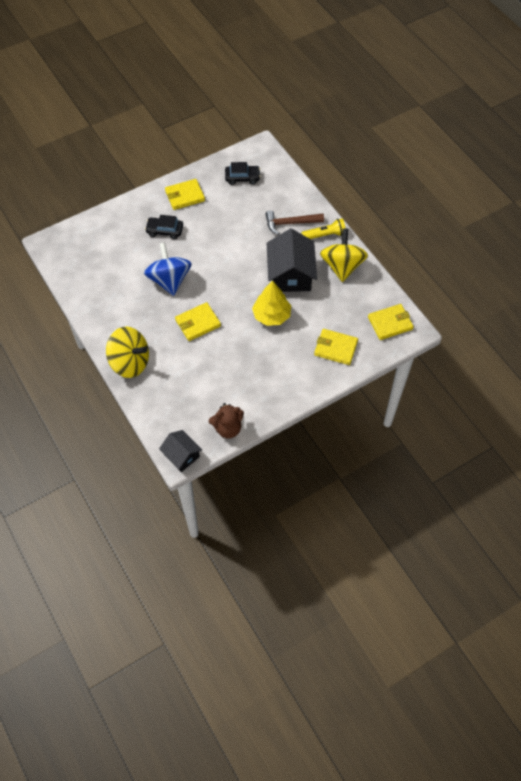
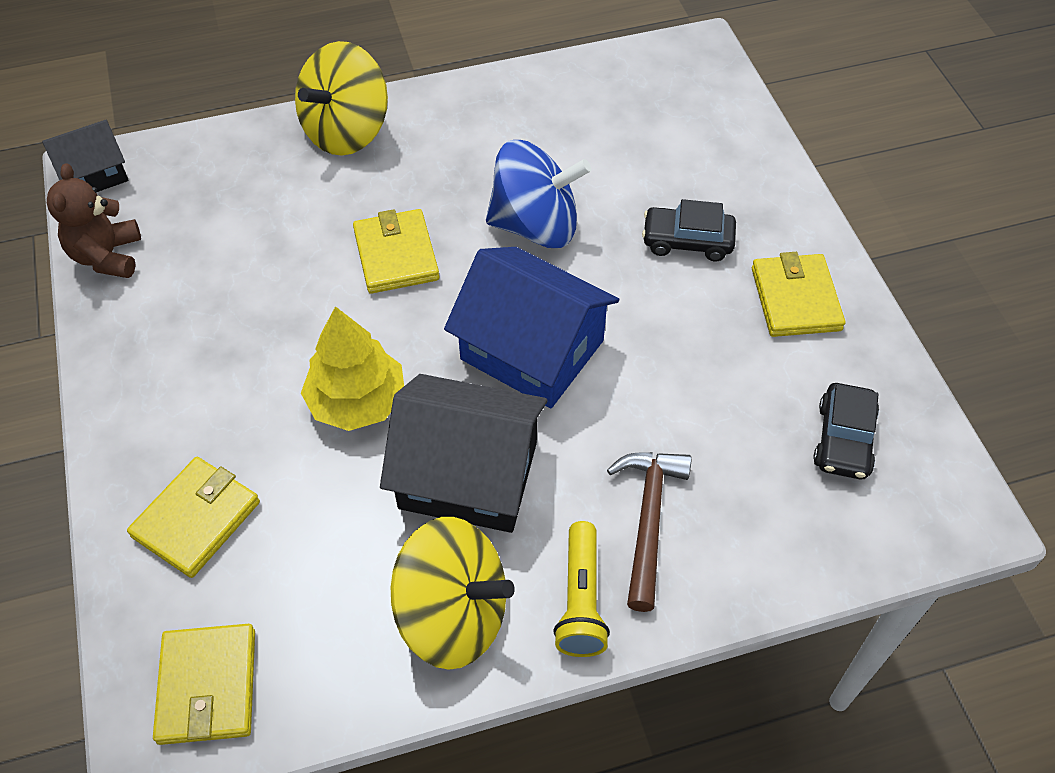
camera: 105 degrees right, 5 degrees down
black car [145,215,183,239] -> black car turned 105 degrees counterclockwise [642,199,736,261]
none -> blue house [444,247,619,408]

